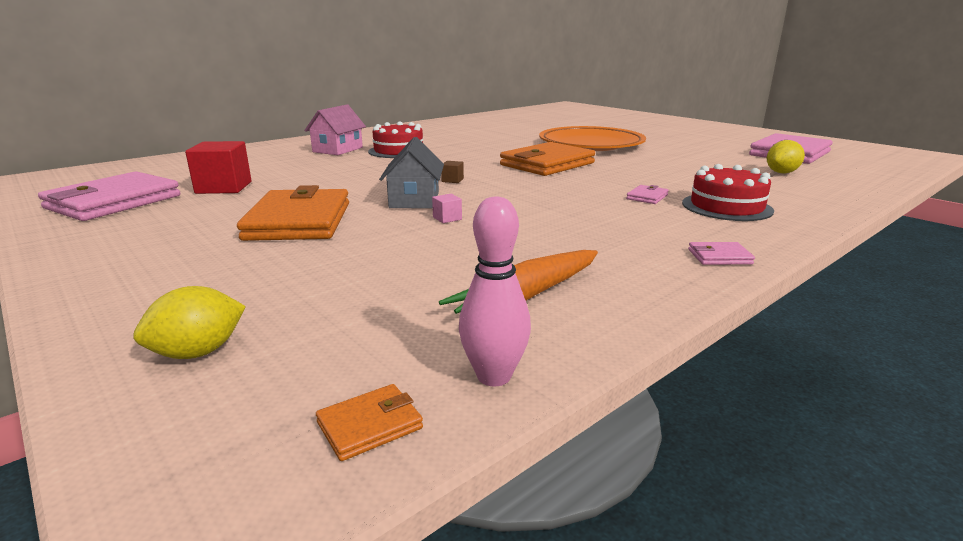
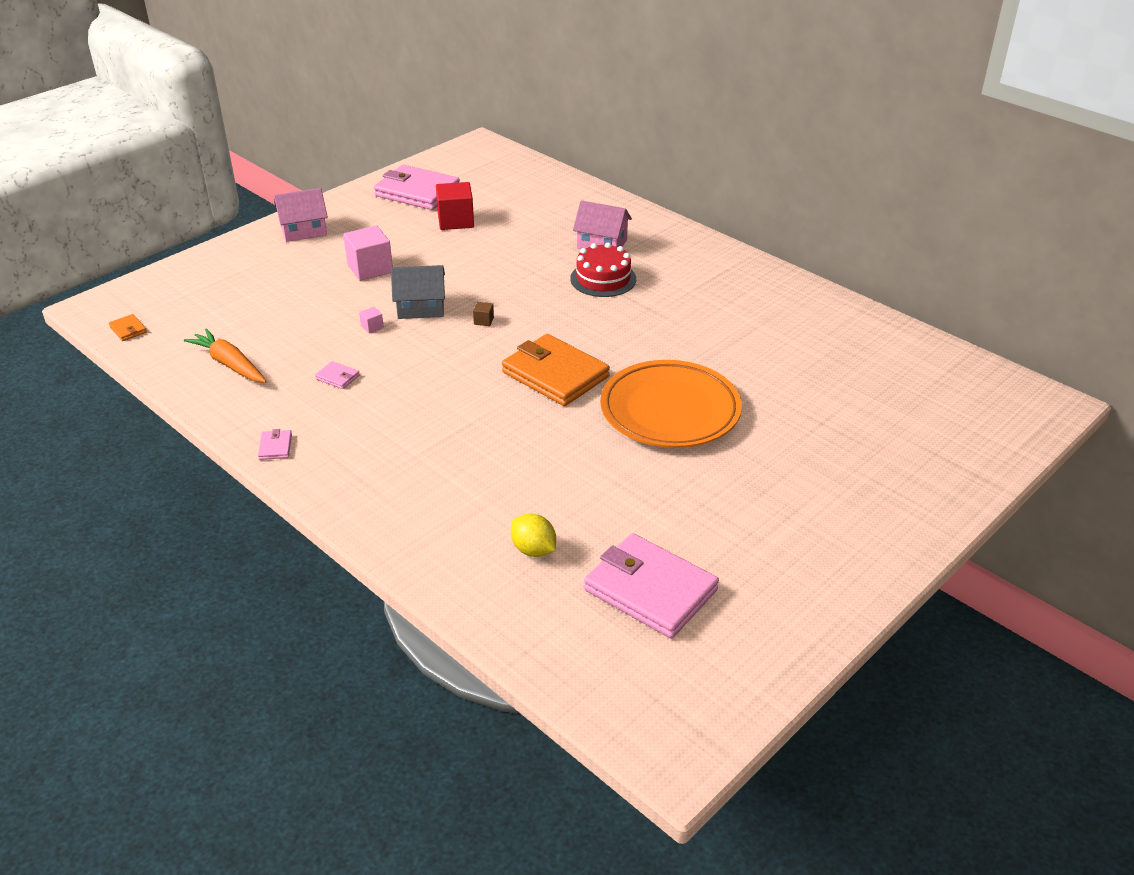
camera: 85 degrees right, 15 degrees up
yellow lemon [133,286,246,359] -> none
orange wallet [237,185,349,241] -> pink cube [343,225,393,281]
pink bowling pin [459,197,531,386] -> none
pink wallet [626,185,669,204] -> pink wallet moved to [315,361,360,389]
red cake [682,164,774,221] -> none
none -> pink house [274,188,328,242]

